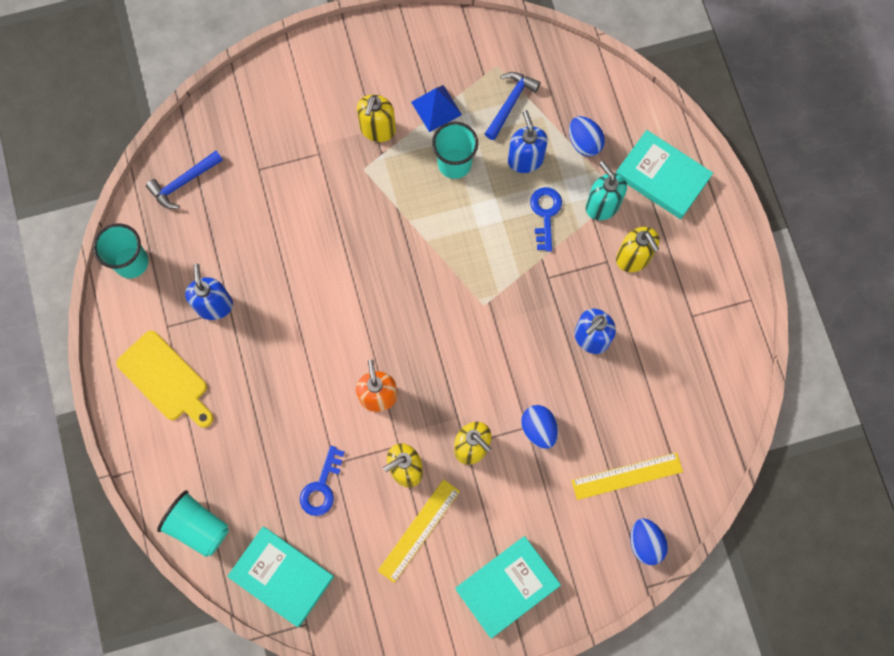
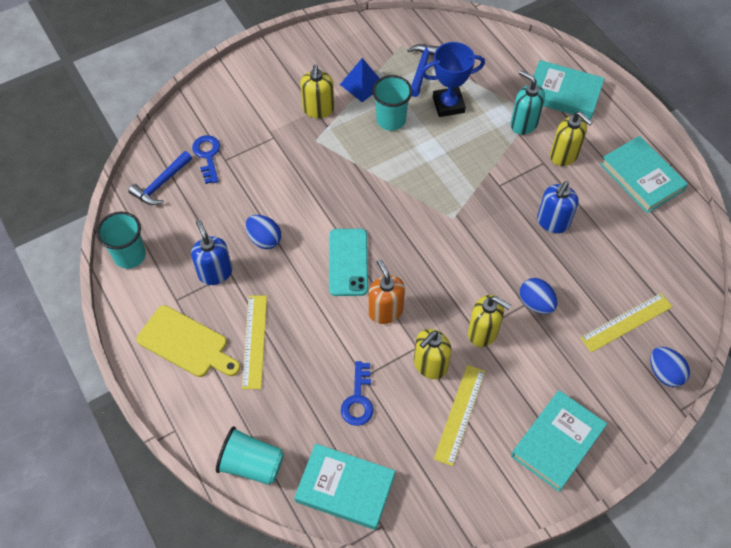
camera: 15 degrees left, 15 degrees down
blue soap dispenser [508,110,548,173] -> blue trophy [421,42,485,117]
blue key [530,187,562,252] -> blue key moved to [192,135,220,184]
blue egg [569,116,605,156] -> blue egg moved to [245,215,281,249]
none -> yellow ruler [242,296,267,389]
none -> turquoise phone [329,229,368,296]
none -> turquoise book [600,136,688,213]

